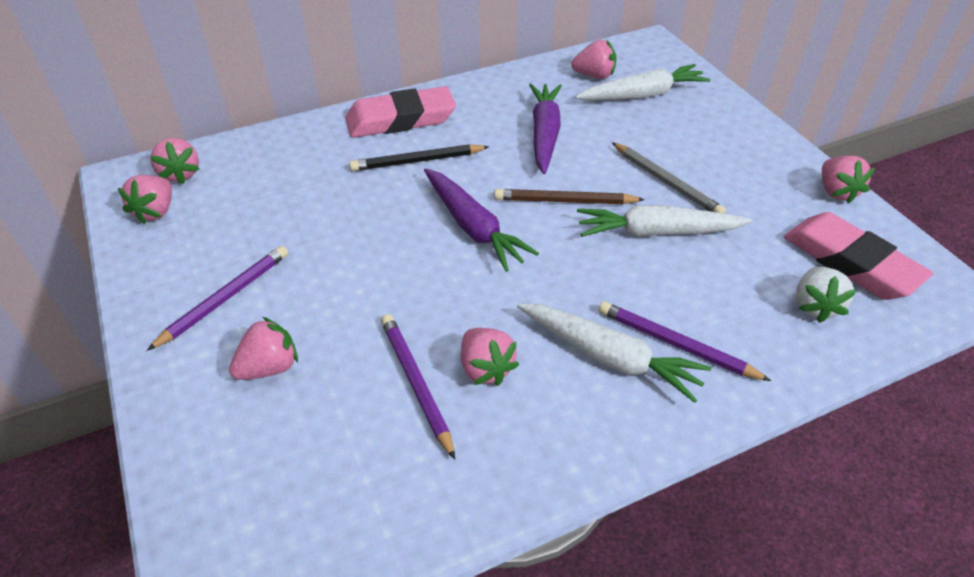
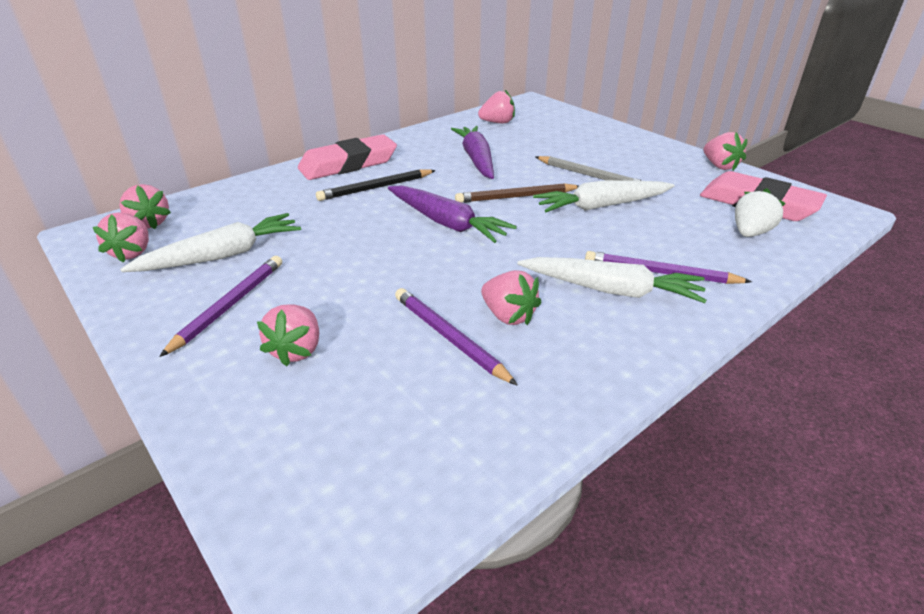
camera: 15 degrees left, 10 degrees down
pink strawberry [229,317,298,380] -> pink strawberry turned 150 degrees clockwise [257,304,319,367]
white carrot [575,64,711,100] -> white carrot moved to [120,213,301,272]
white strawberry [796,267,857,323] -> white strawberry turned 135 degrees counterclockwise [735,188,786,237]

